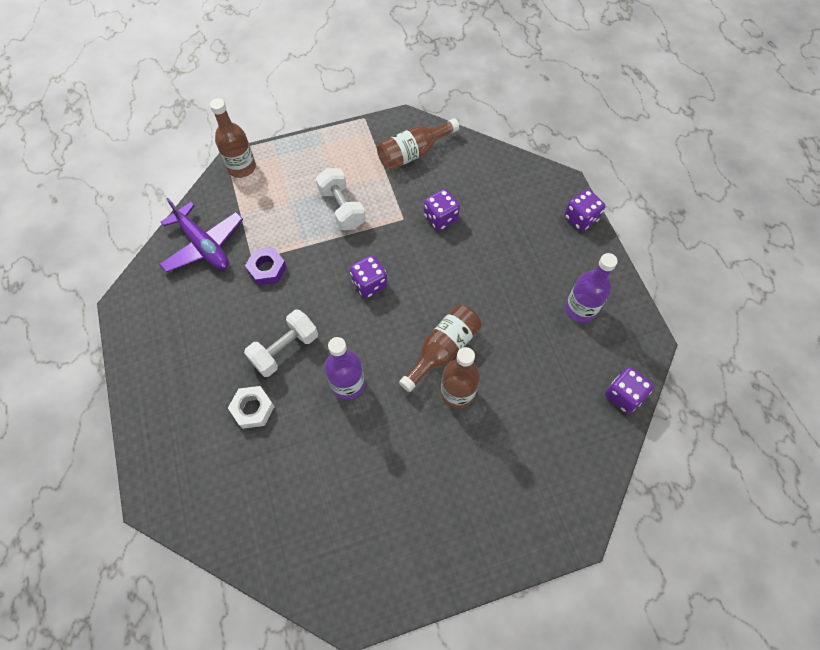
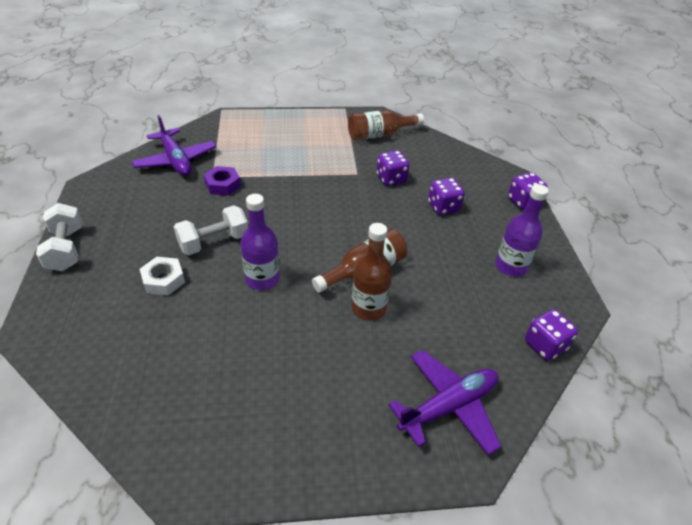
camera: 10 degrees right, 20 degrees down
brown bottle [210,98,256,178] -> none
white dumbbell [316,168,366,230] -> white dumbbell moved to [36,203,82,271]
purple dice [350,255,388,298] -> purple dice moved to [428,178,465,215]
none -> purple plane [389,350,502,455]

